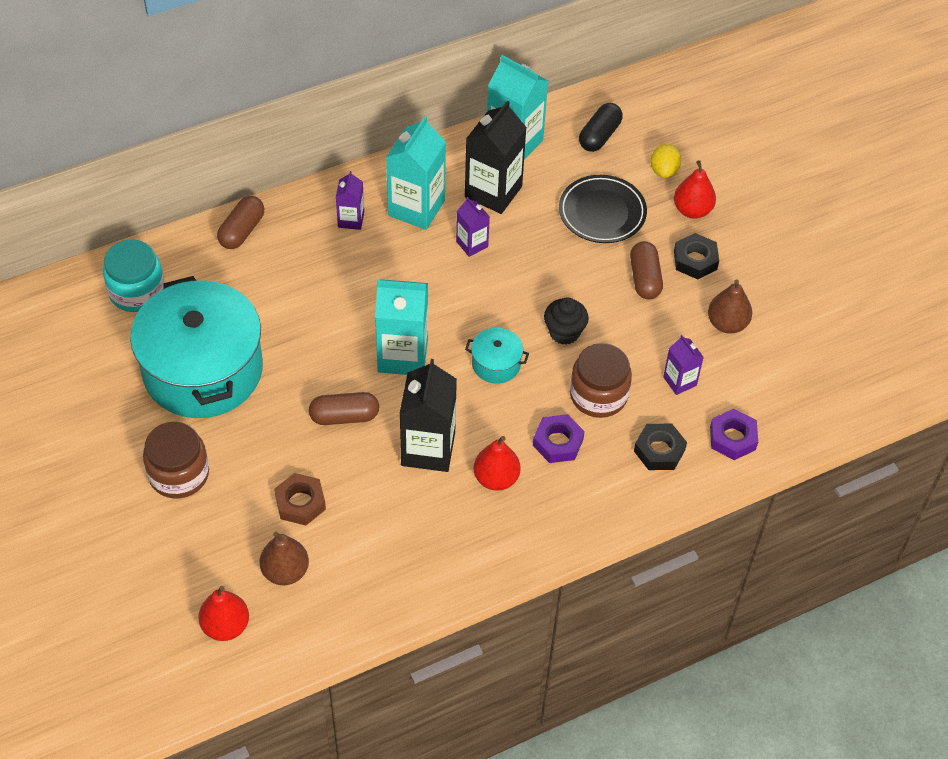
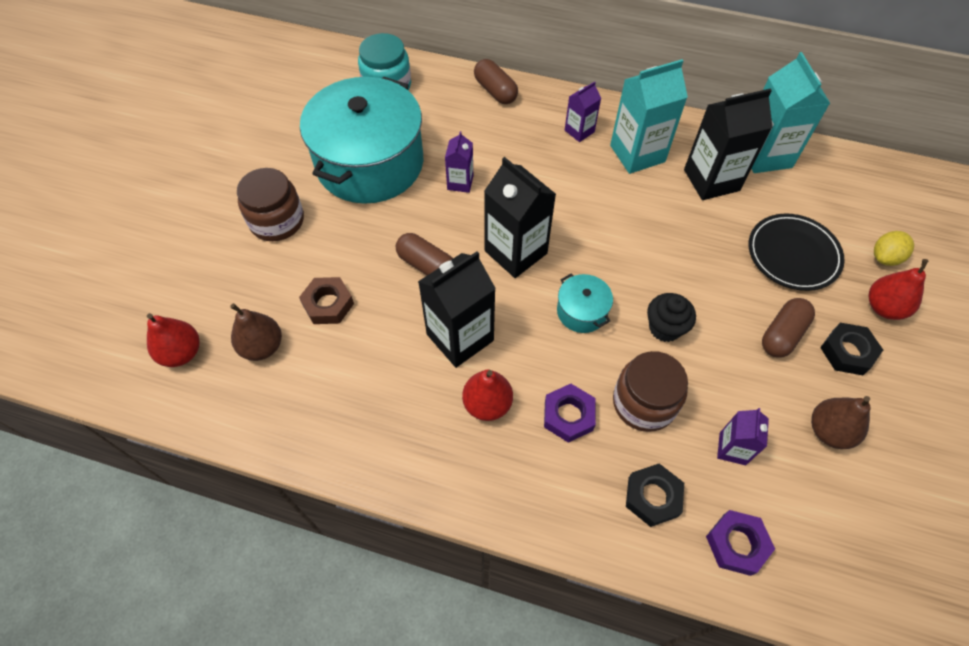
camera: 45 degrees right, 5 degrees up
brown capsule [217,196,265,249] -> brown capsule turned 75 degrees clockwise [474,59,518,104]
turquoise carton [375,279,428,375] -> black carton [484,157,556,278]
purple carton [456,197,490,257] -> purple carton moved to [445,131,473,193]
black capsule [579,103,623,152] -> none

